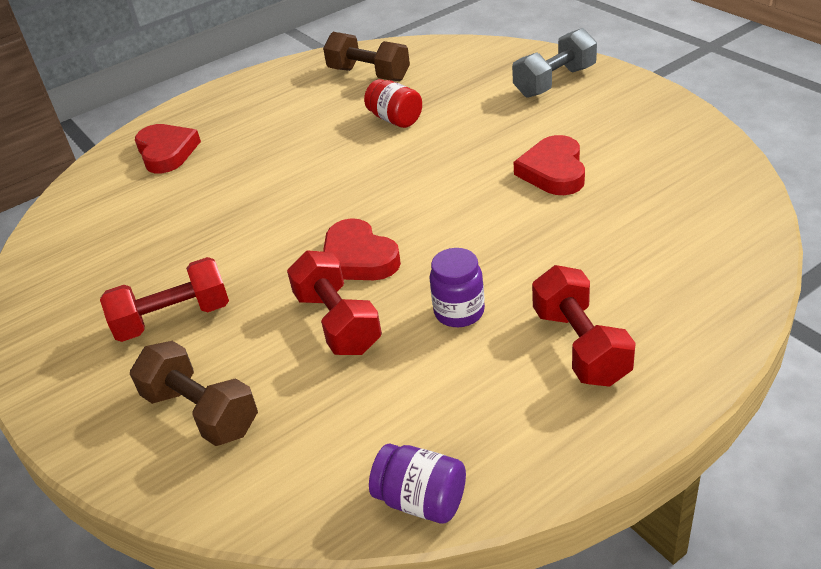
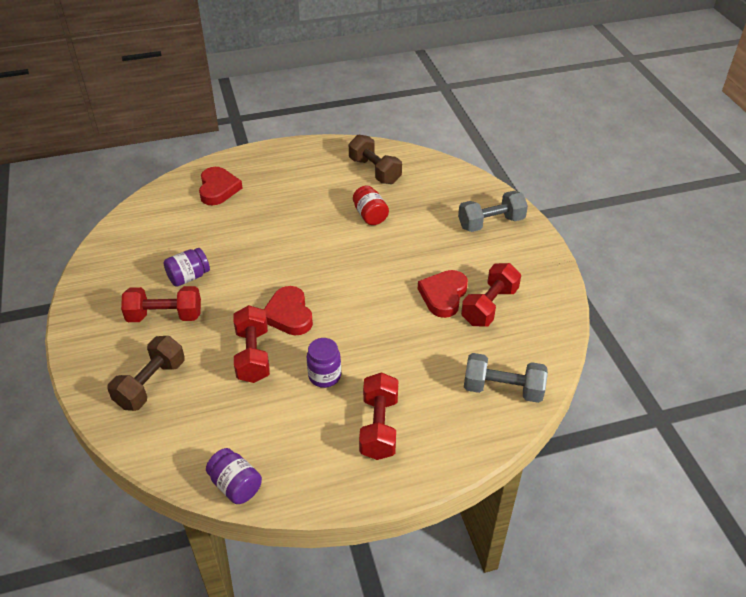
camera: 15 degrees right, 5 degrees up
brown dumbbell [130,341,258,446] -> brown dumbbell turned 60 degrees clockwise [107,336,185,411]
none -> purple jar [164,248,210,287]
none -> red dumbbell [461,263,521,327]
none -> grey dumbbell [464,353,548,403]

